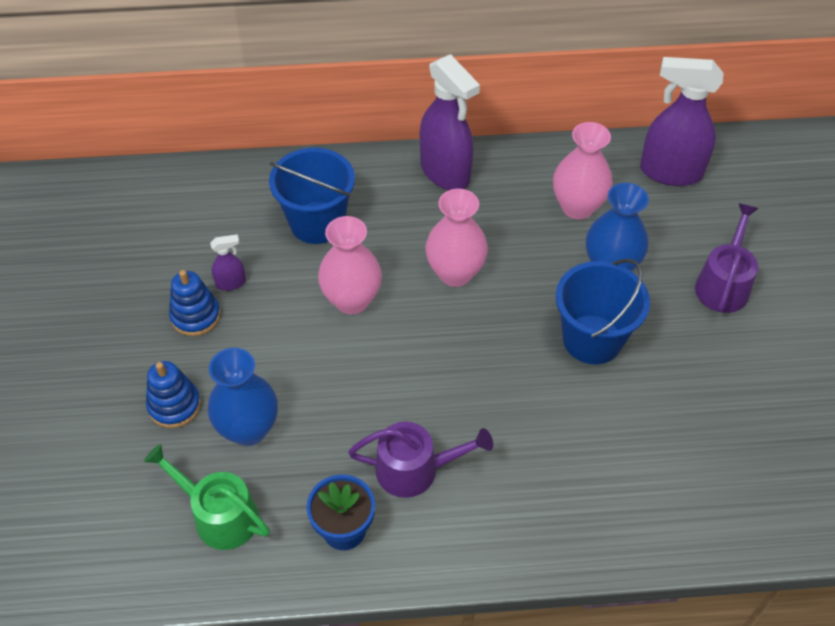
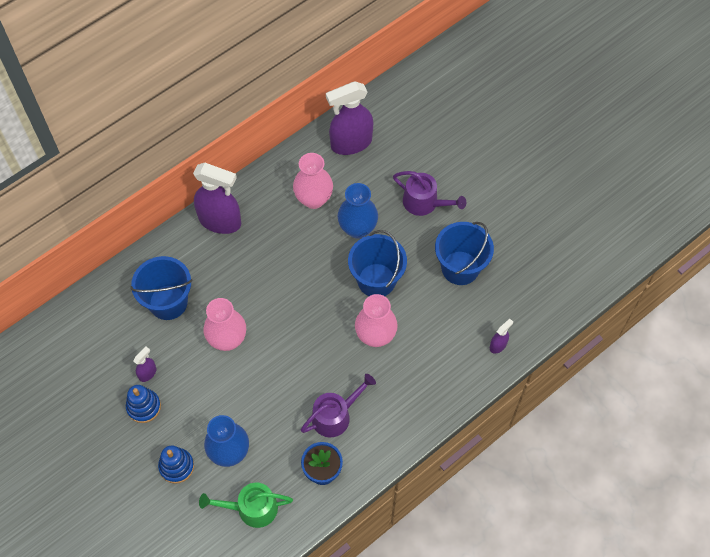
camera: 35 degrees left, 10 degrees up
pink vase [425,189,488,287] -> pink vase moved to [355,294,398,347]
purple watering can [695,203,758,313] -> purple watering can turned 135 degrees clockwise [393,171,466,216]
none -> blue bucket [435,222,494,285]
none -> purple spray bottle [490,318,513,354]

